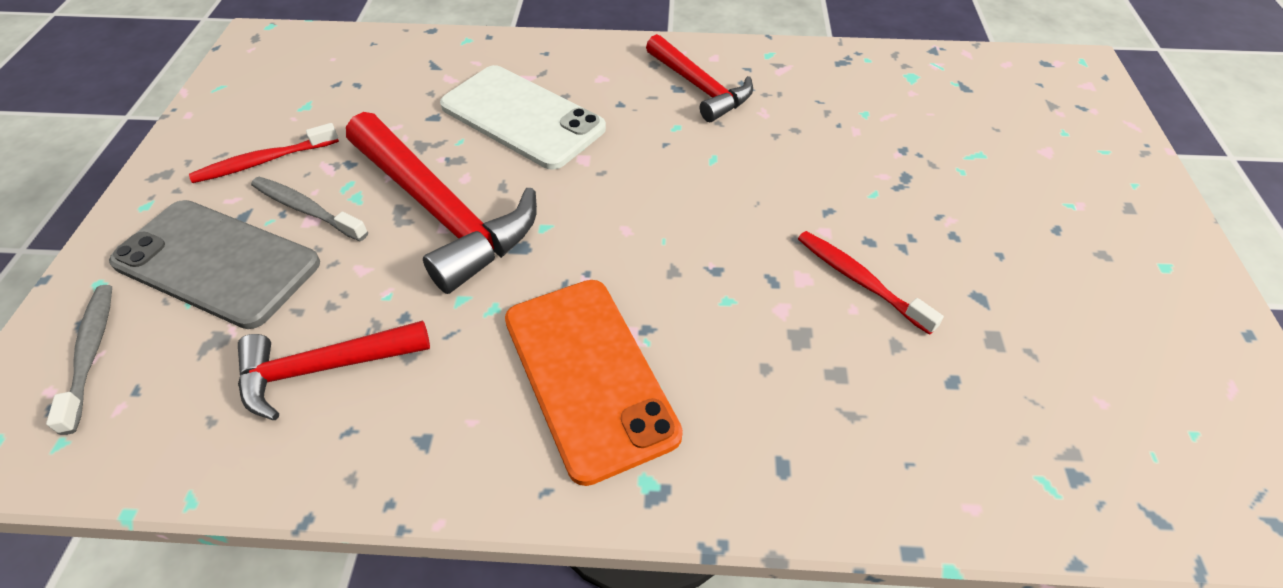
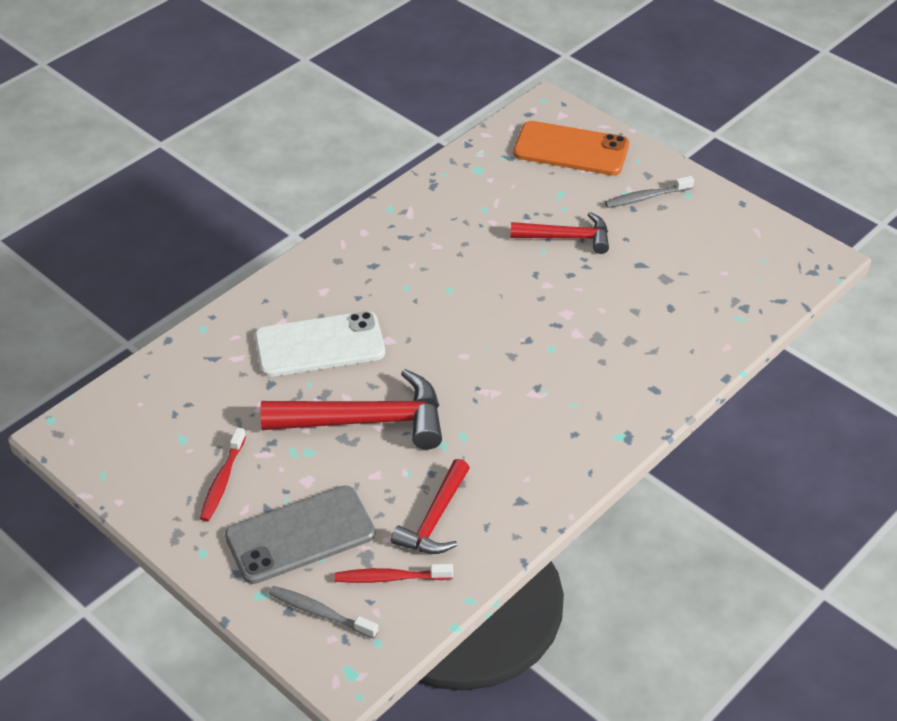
camera: 50 degrees left, 5 degrees down
grey toothbrush [251,177,368,241] -> grey toothbrush moved to [605,176,694,208]
orange phone [505,280,683,486] -> orange phone moved to [513,121,629,175]
red hammer [646,34,753,122] -> red hammer moved to [510,212,609,254]
red toothbrush [798,231,944,335] -> red toothbrush moved to [334,564,453,583]

